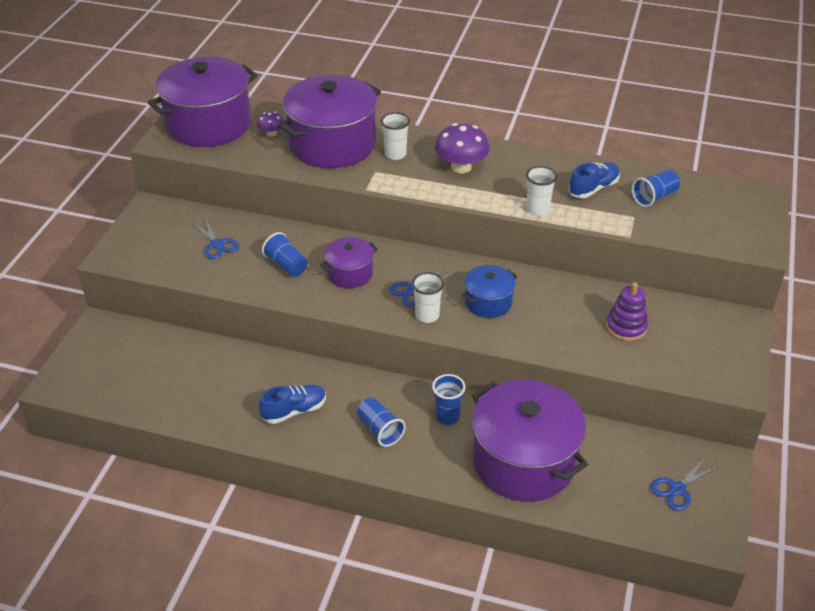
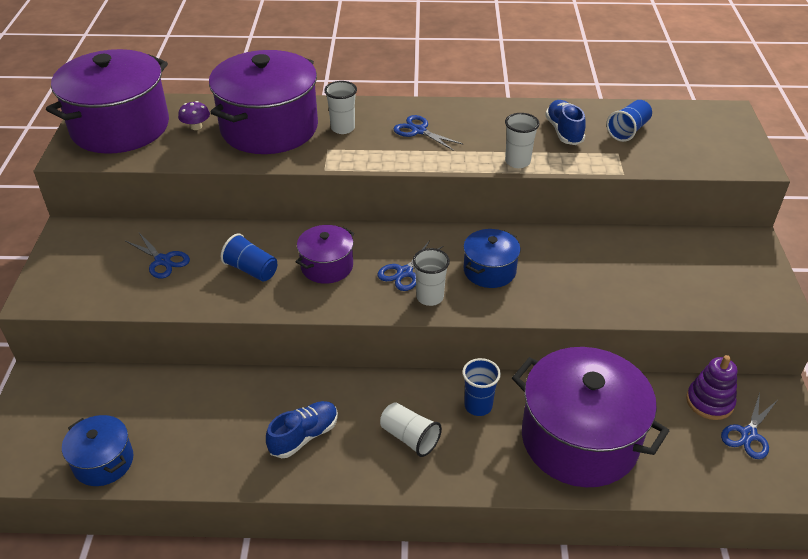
camera: 15 degrees left, 0 degrees up
blue cup [357,397,406,447] -> white cup [380,402,442,457]
purple mushroom [435,123,489,174] -> blue scissors [393,115,463,151]
blue shoe [569,163,620,198] -> blue shoe turned 45 degrees counterclockwise [545,100,586,145]
purple stacking toy [606,282,648,341] -> purple stacking toy moved to [686,355,737,420]
none -> blue pot [62,415,134,486]

